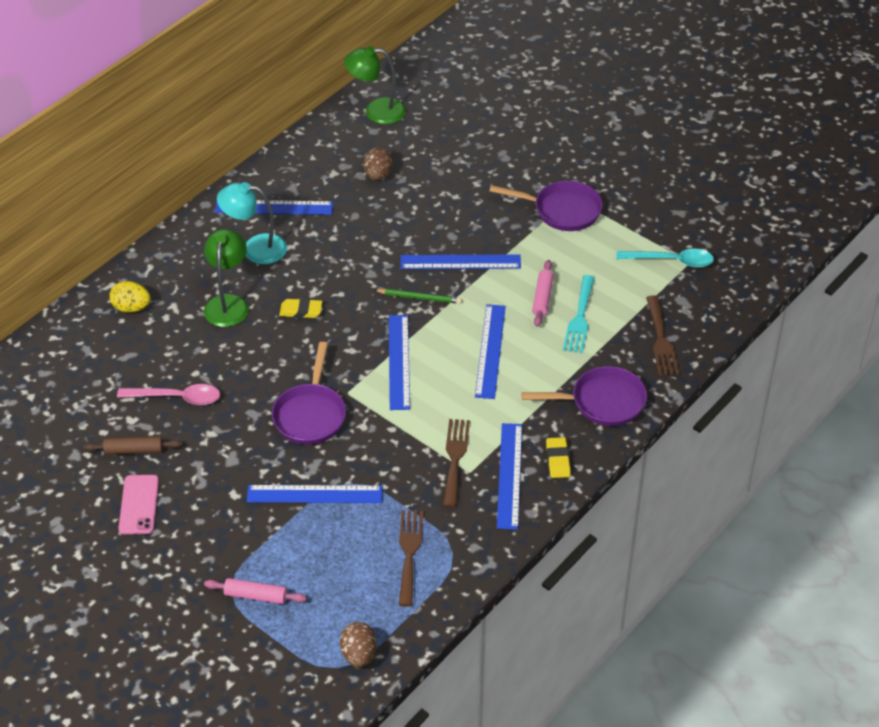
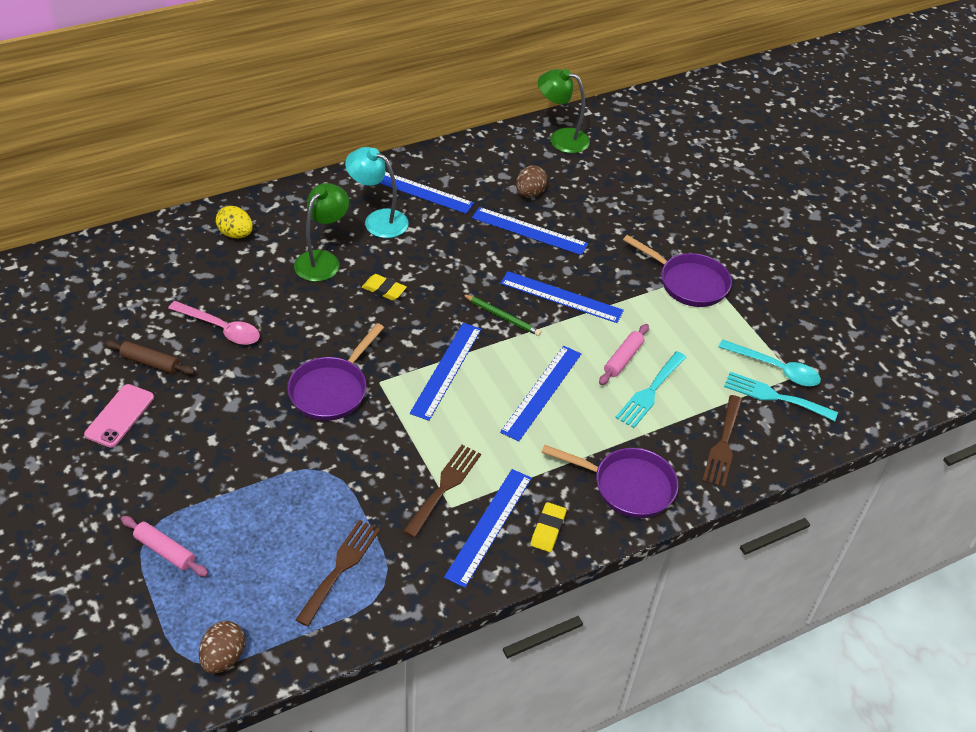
camera: 20 degrees right, 0 degrees up
blue ruler [247,485,383,503] -> blue ruler moved to [472,207,588,255]
none -> turquoise fork [724,372,838,421]

